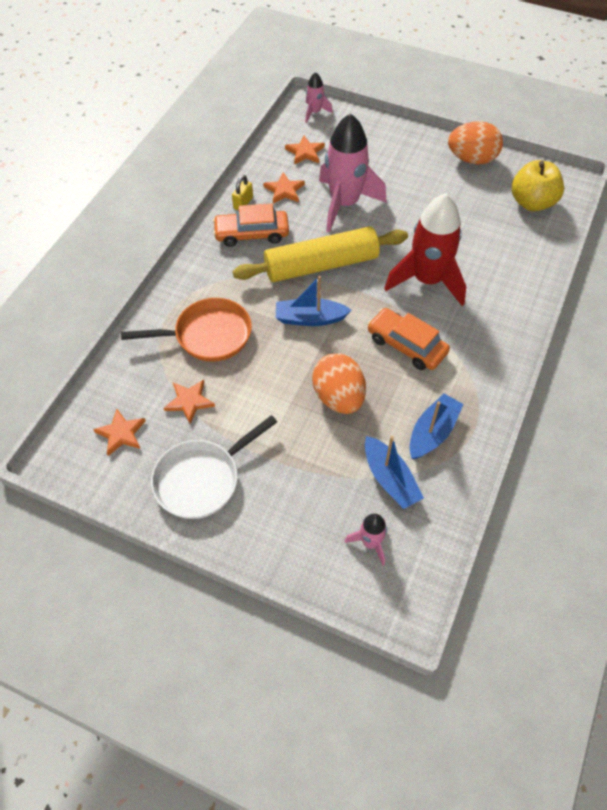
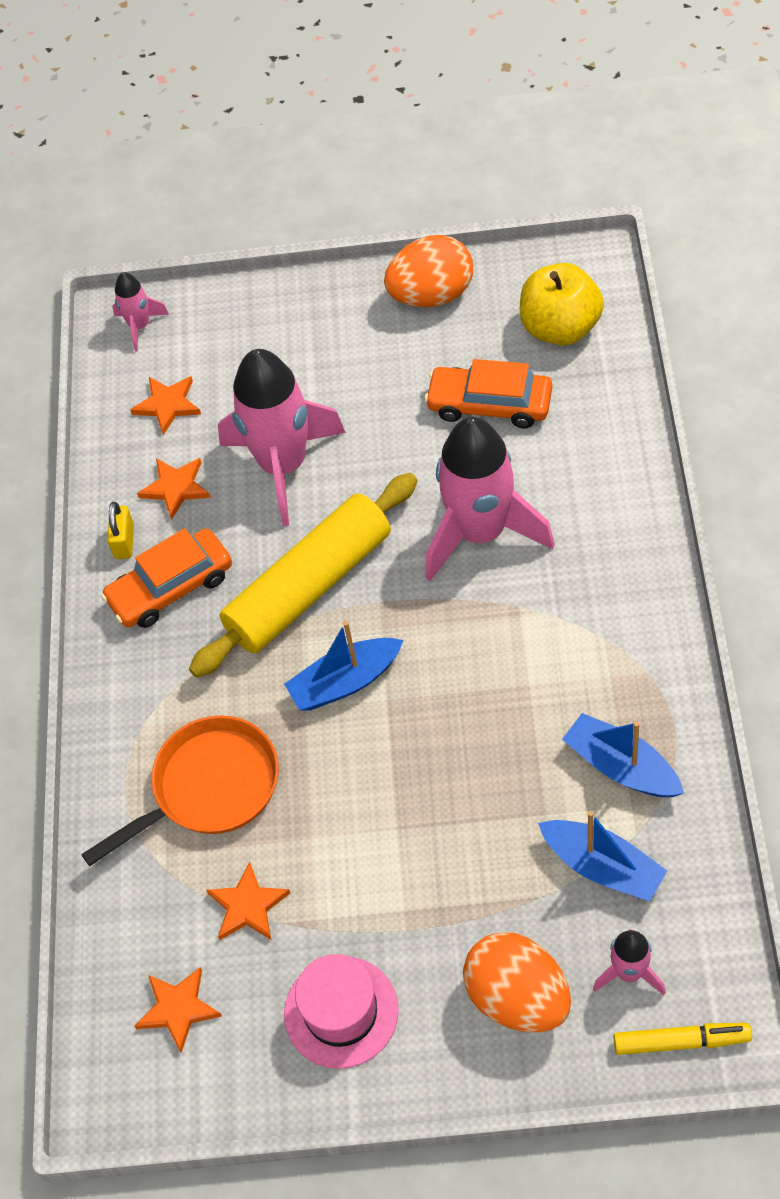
camera: 20 degrees left, 0 degrees up
white pan [151,415,277,519] -> pink hat [284,954,399,1069]
orange egg [312,353,366,414] -> orange egg moved to [463,932,571,1033]
orange car [367,308,450,370] -> orange car moved to [425,359,552,428]
red rocket [384,193,466,306] -> pink rocket [425,417,555,581]
blue boat [409,394,464,459] -> blue boat turned 60 degrees counterclockwise [562,713,684,797]
none -> yellow marker [614,1023,752,1055]

